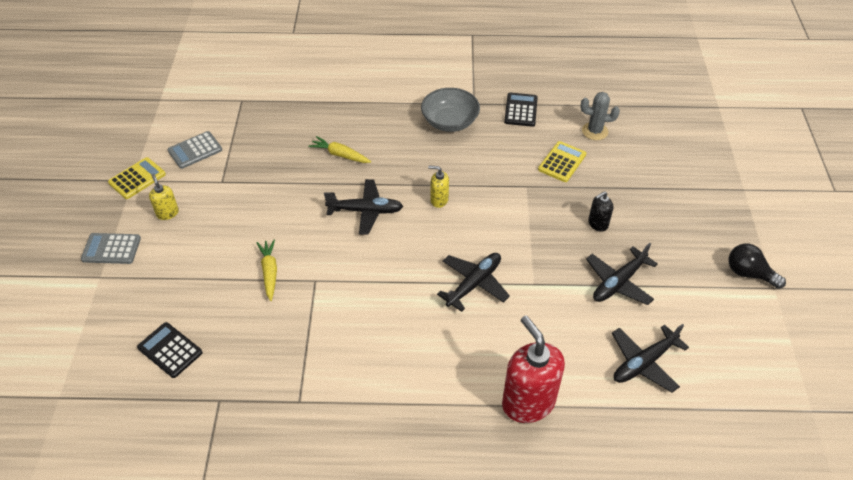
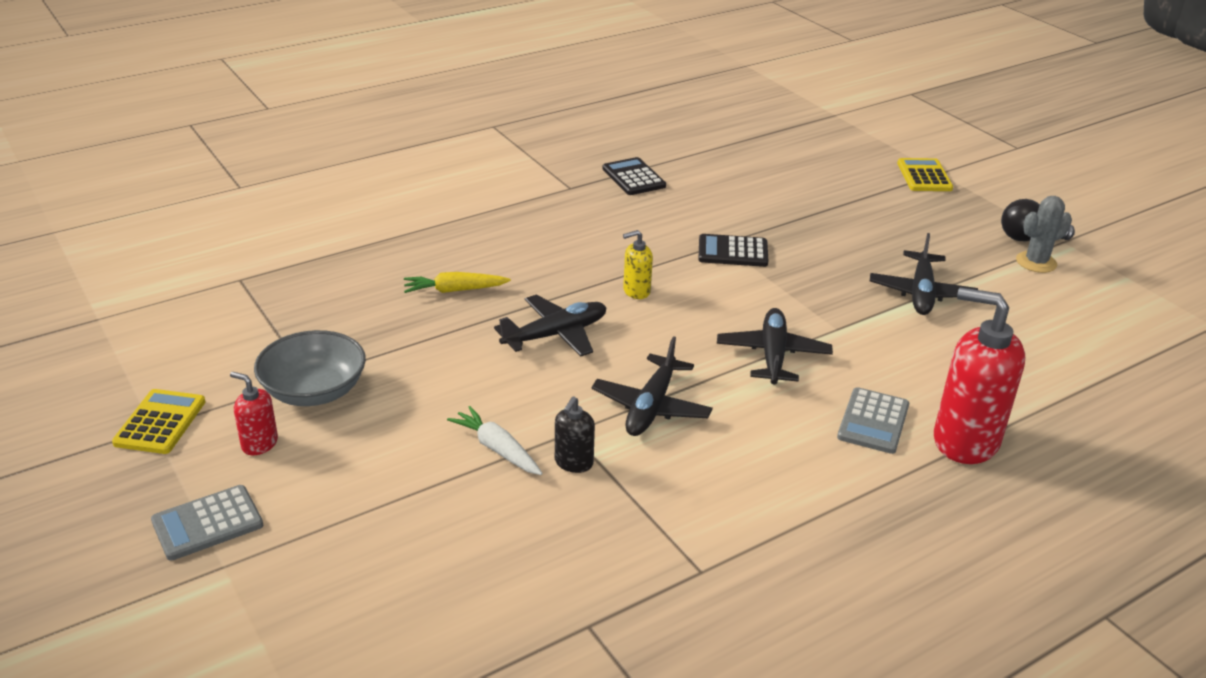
camera: 35 degrees left, 15 degrees down
black calculator [137,322,202,378] -> black calculator moved to [698,234,769,267]
yellow soap dispenser [149,174,179,220] -> red soap dispenser [230,372,278,455]
grey calculator [167,131,222,169] -> grey calculator moved to [837,387,909,454]
yellow carrot [257,240,277,301] -> white carrot [447,406,542,475]
grey bowl [421,88,480,132] -> grey bowl moved to [254,330,366,406]
yellow calculator [538,141,586,182] -> yellow calculator moved to [897,158,953,191]
grey cactus [581,92,620,140] -> grey cactus moved to [1016,196,1072,273]
black soap dispenser [588,191,613,232] -> black soap dispenser moved to [555,397,595,473]
black plane [612,324,689,393] -> black plane moved to [591,336,713,436]

